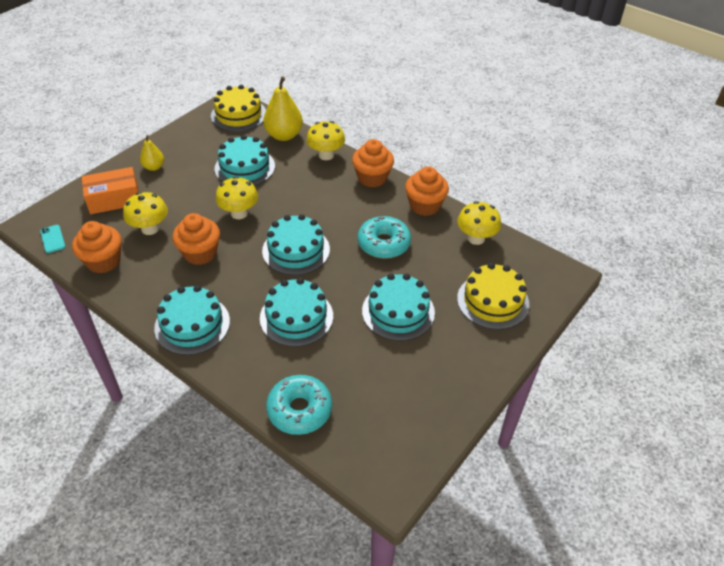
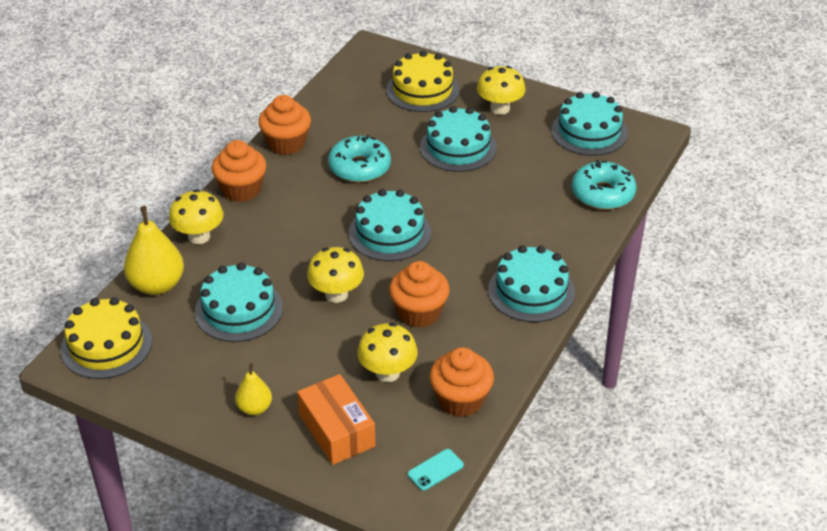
camera: 100 degrees left, 5 degrees down
turquoise cake [260,278,333,347] -> turquoise cake moved to [551,92,628,156]
yellow mushroom [457,201,501,245] -> yellow mushroom moved to [477,66,525,115]

